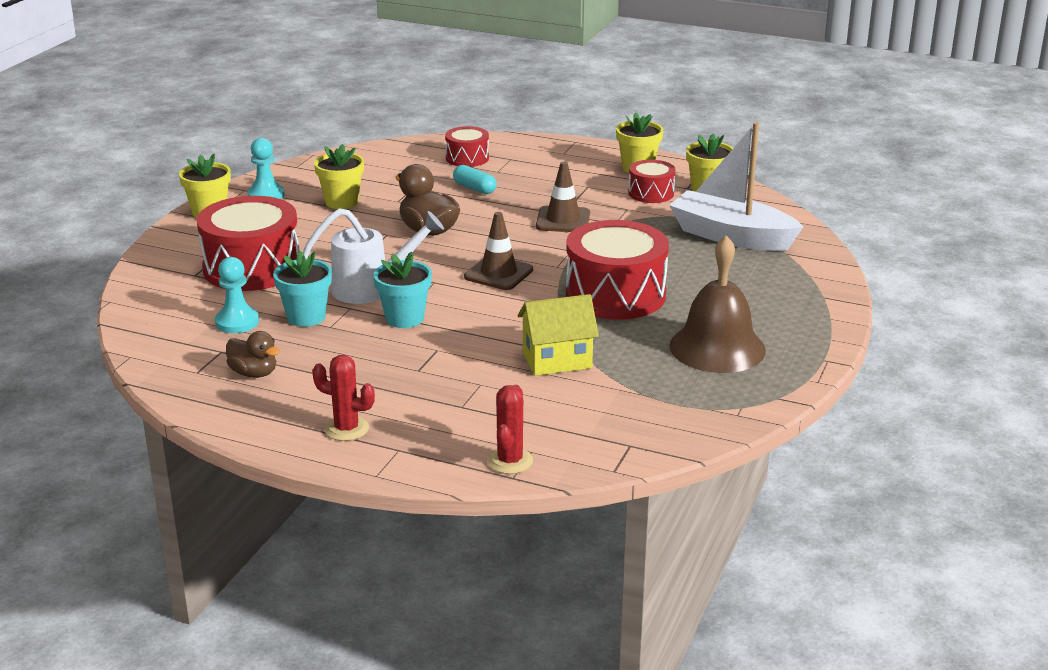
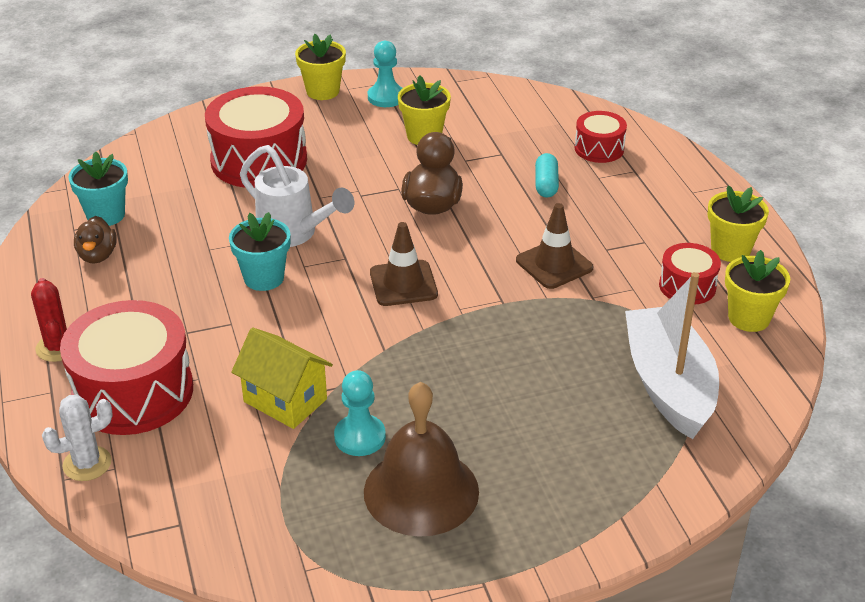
camera: 50 degrees right, 10 degrees up
turquoise pawn [215,257,259,333] -> turquoise pawn moved to [334,370,386,456]
turquoise flower pot [273,251,332,327] -> turquoise flower pot moved to [68,151,128,226]
red cactus [487,385,533,474] -> white cactus [42,395,113,481]
red drum [566,220,669,320] -> red drum moved to [60,300,193,435]

